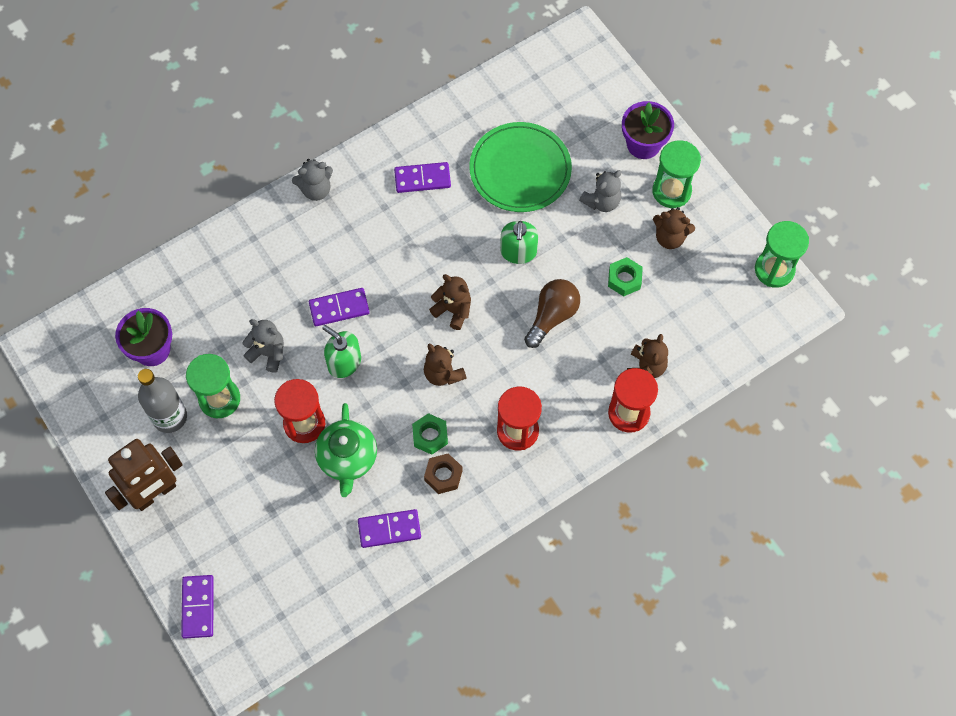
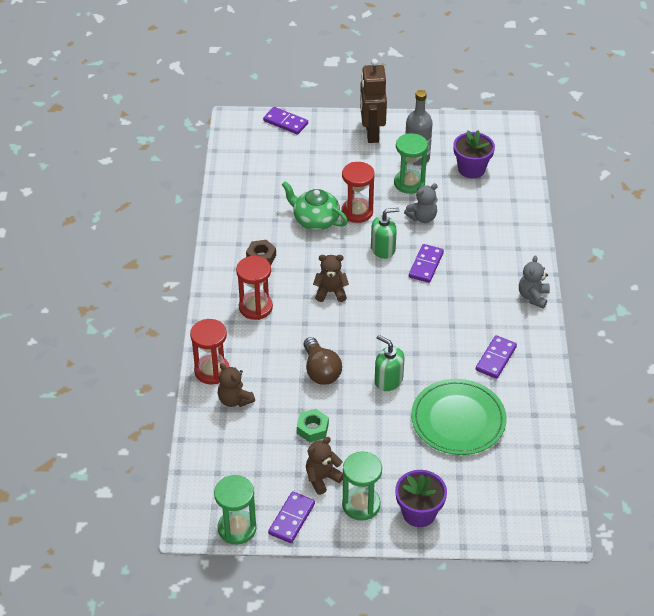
camera: 125 degrees right, 20 degrees down
purple domino [358,509,421,548] -> purple domino moved to [268,491,315,543]
green nut [412,413,448,455] -> none
brown teddy bear [429,274,471,330] -> none
grey teddy bear [579,170,622,212] -> none

